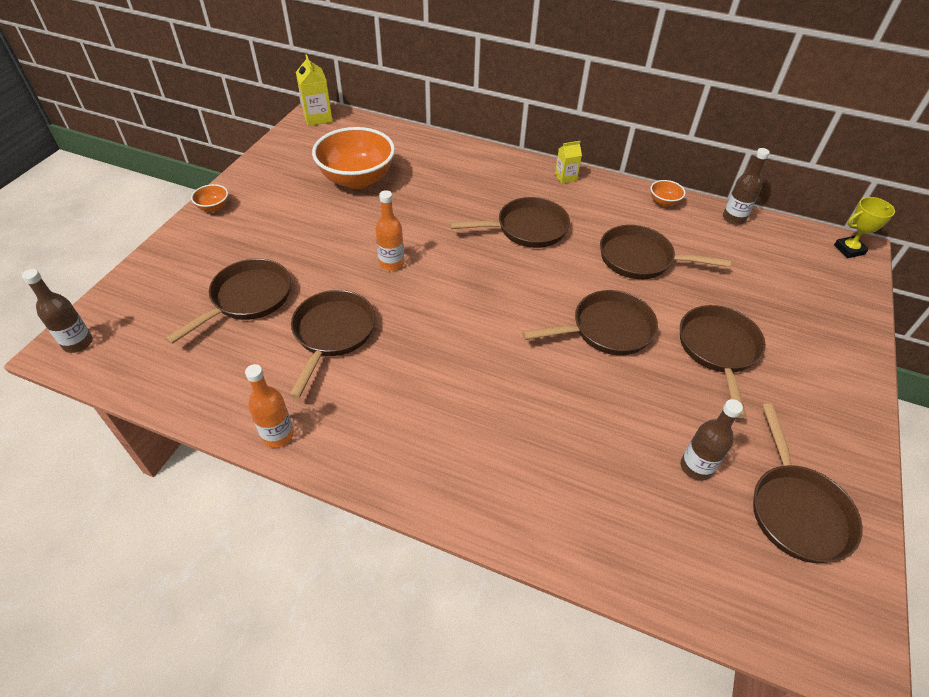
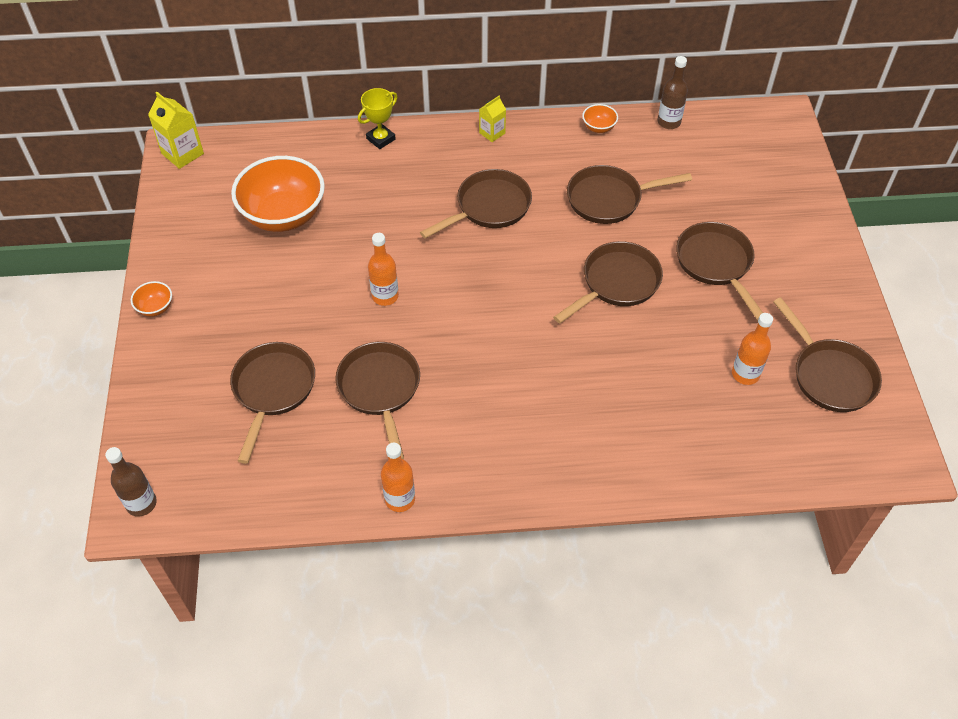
camera: 25 degrees left, 5 degrees up
brown bottle [681,399,743,481] -> orange bottle [732,313,773,385]
yellow trophy [834,197,895,258] -> yellow trophy moved to [358,88,398,149]

